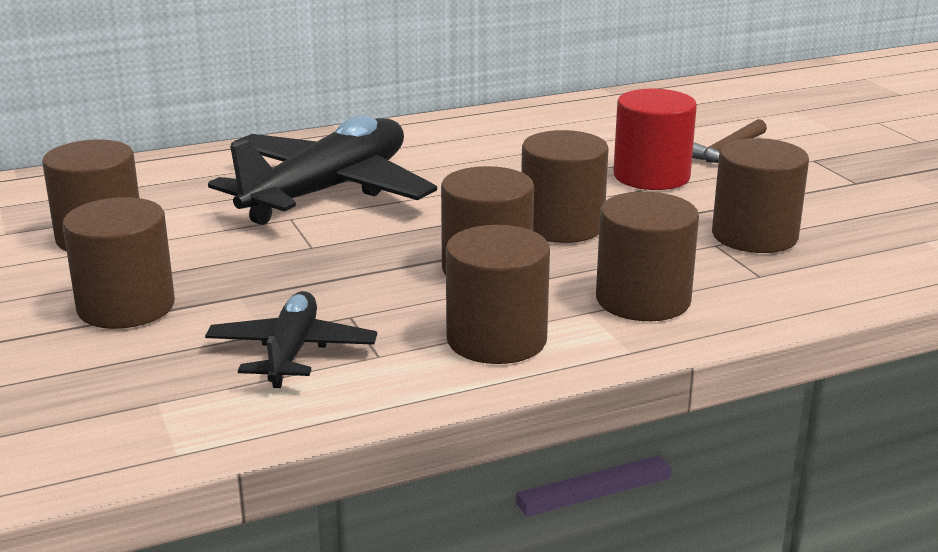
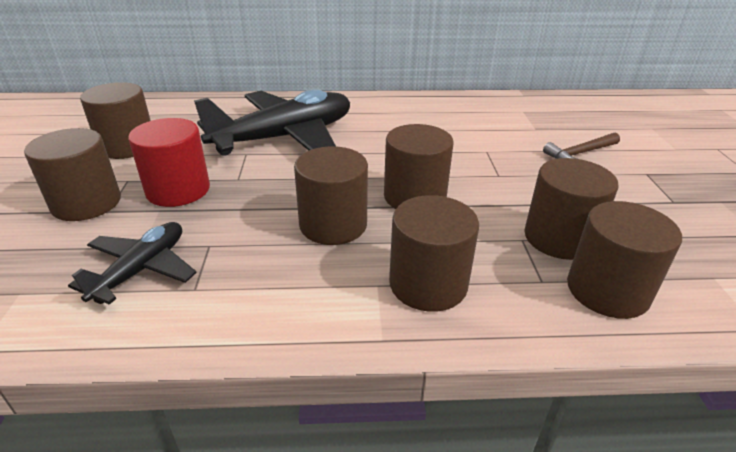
camera: 20 degrees right, 10 degrees up
brown cylinder [446,225,550,364] -> brown cylinder moved to [567,201,682,319]
red cylinder [613,89,697,190] -> red cylinder moved to [128,118,210,207]

